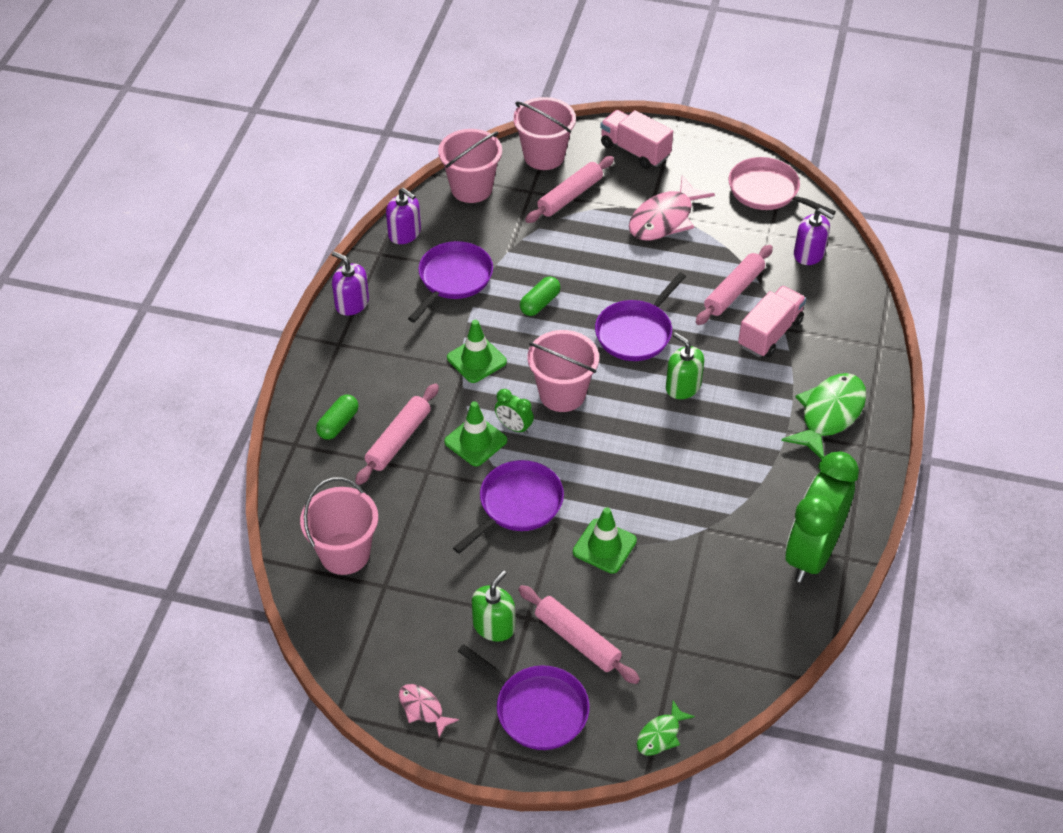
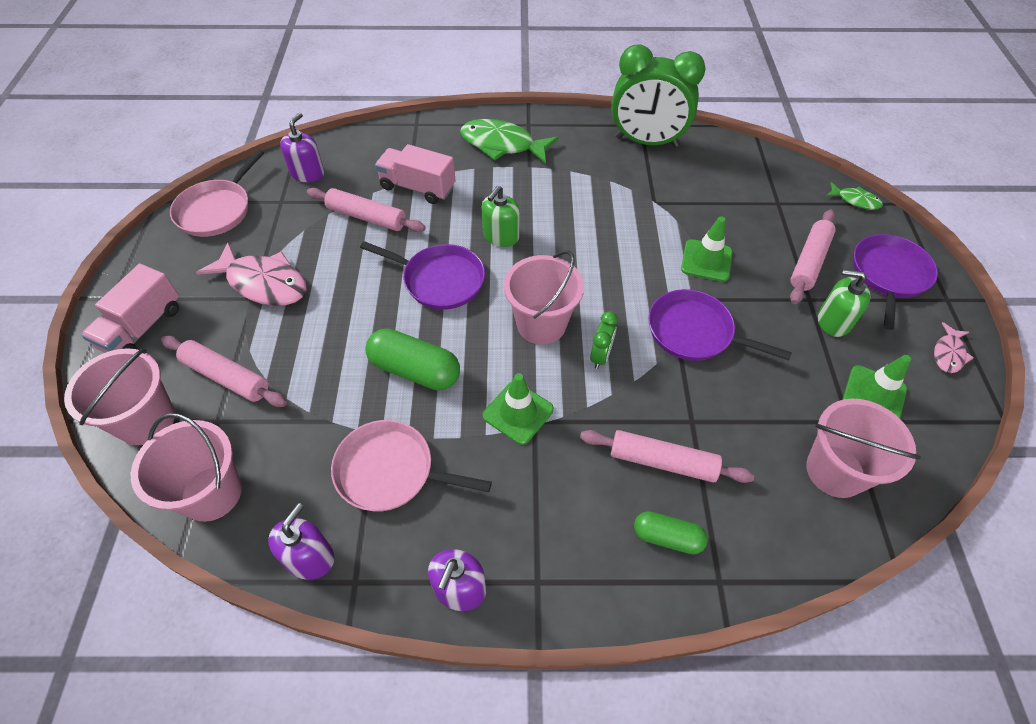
camera: 105 degrees left, 5 degrees up
purple pan [408,241,493,323] -> pink pan [331,420,492,512]
green traffic cone [444,401,507,467] -> green traffic cone moved to [842,355,911,418]
green capsule [520,277,561,316] -> green capsule [365,328,460,391], size x1.61

